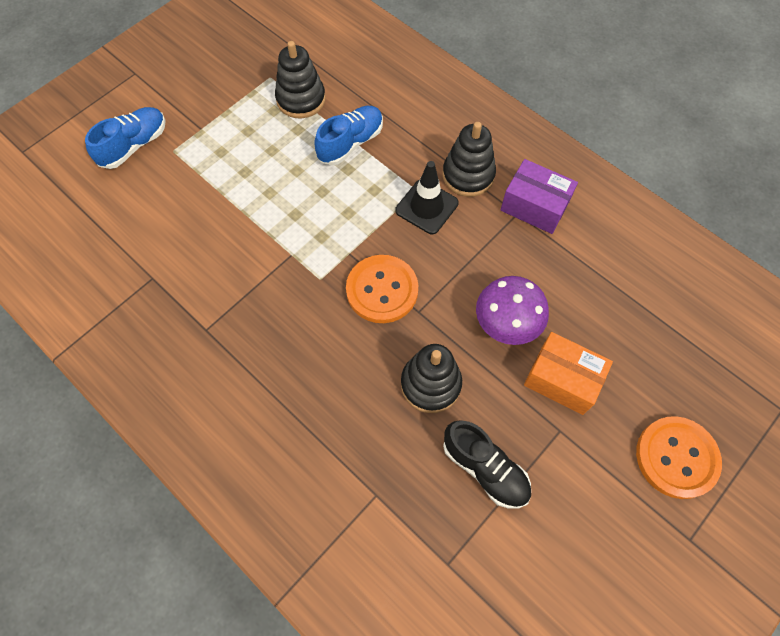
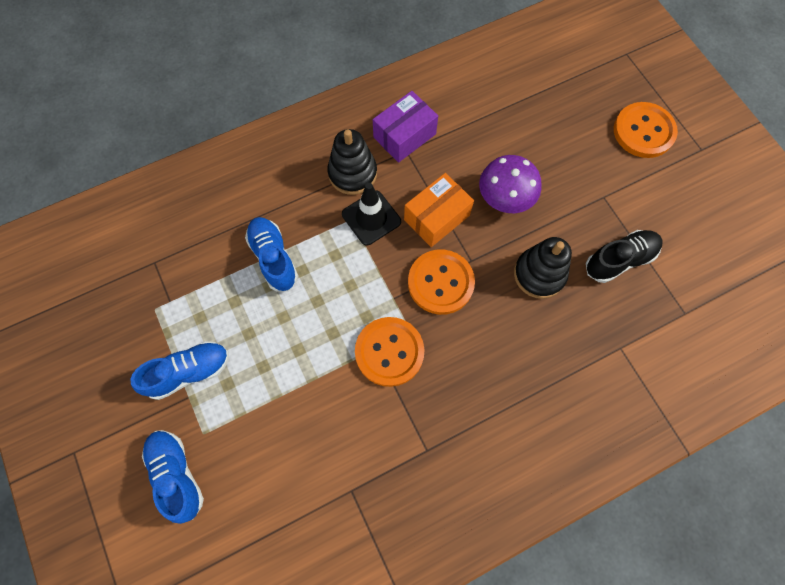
camera: 70 degrees left, 5 degrees up
black stacking toy [275,41,326,118] -> none
orange box [524,332,613,415] -> orange box moved to [404,173,474,247]
none -> blue shoe [130,341,229,400]
none -> orange button [355,317,424,387]

